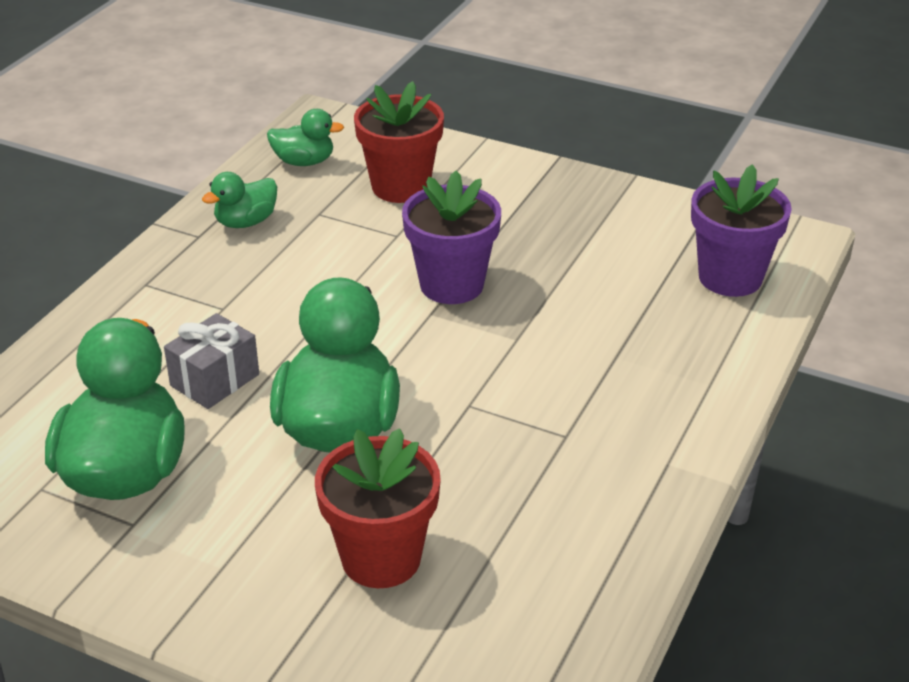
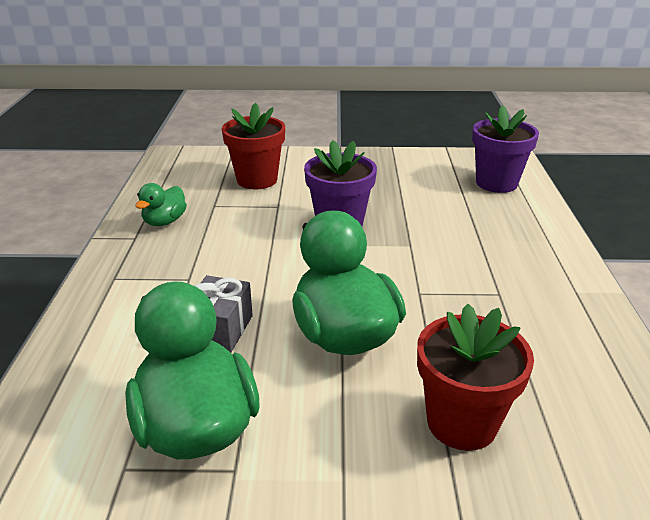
camera: 25 degrees left, 5 degrees down
green duck [267,109,344,166] -> none

